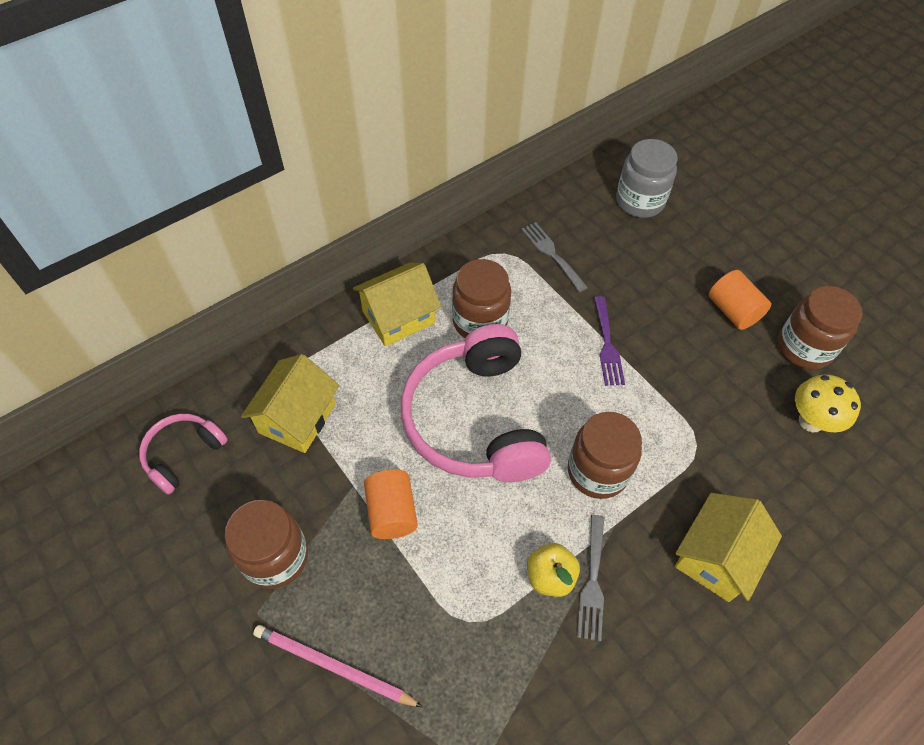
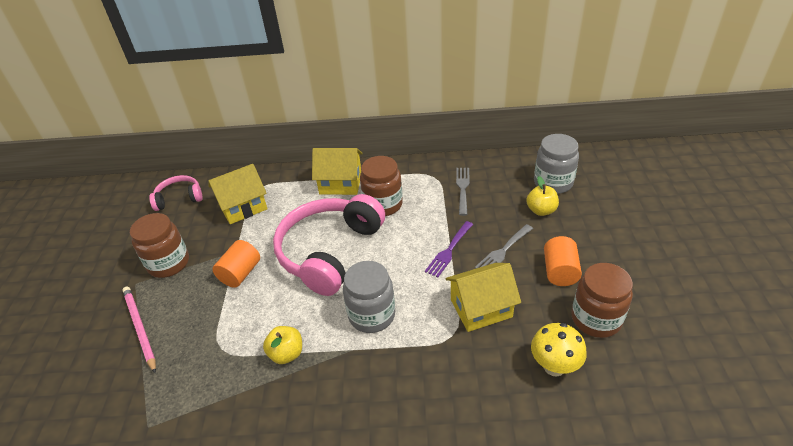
camera: 40 degrees right, 15 degrees down
brown jar [568,412,642,499] -> grey jar [343,261,395,333]
grey fork [577,515,604,641] -> grey fork moved to [475,224,533,269]
yellow house [675,493,782,602] -> yellow house moved to [446,263,521,332]
none -> yellow apple [526,176,559,216]

